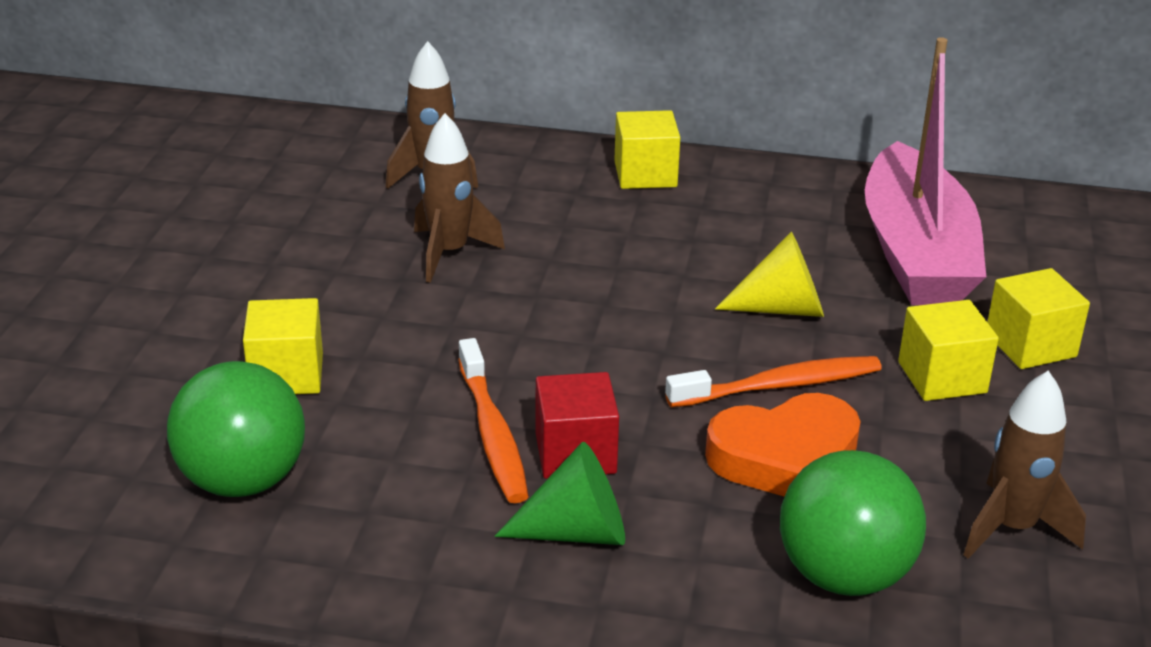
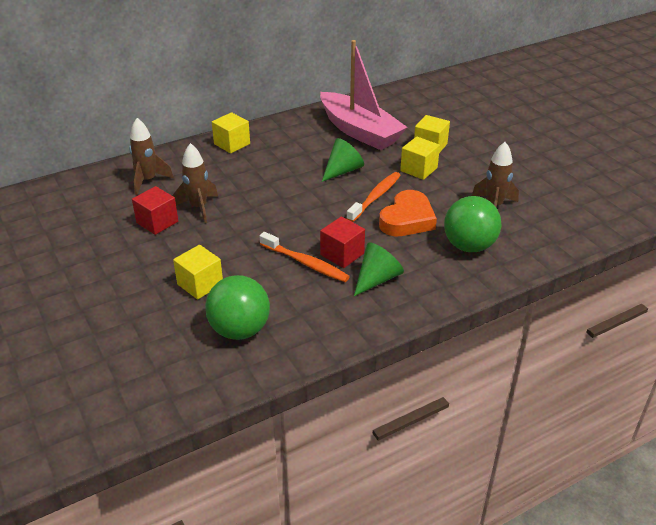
camera: 40 degrees left, 5 degrees up
yellow cone [715,232,824,317] -> green cone [322,138,364,182]
none -> red cube [132,186,178,235]

